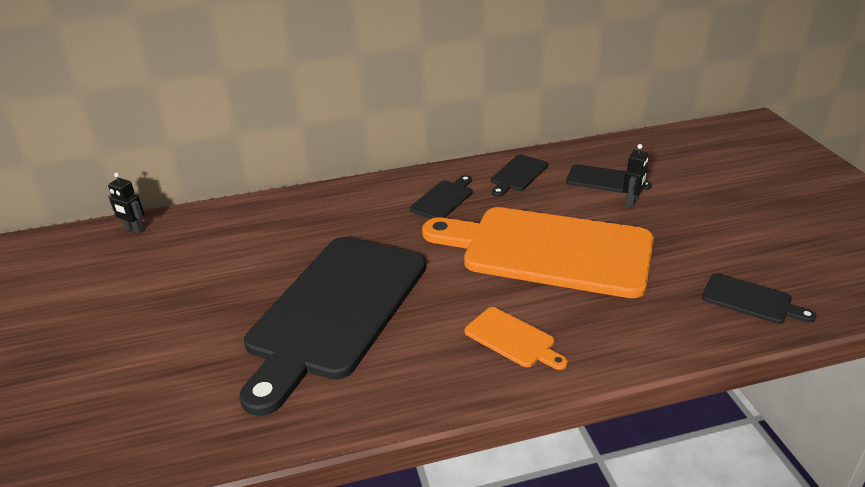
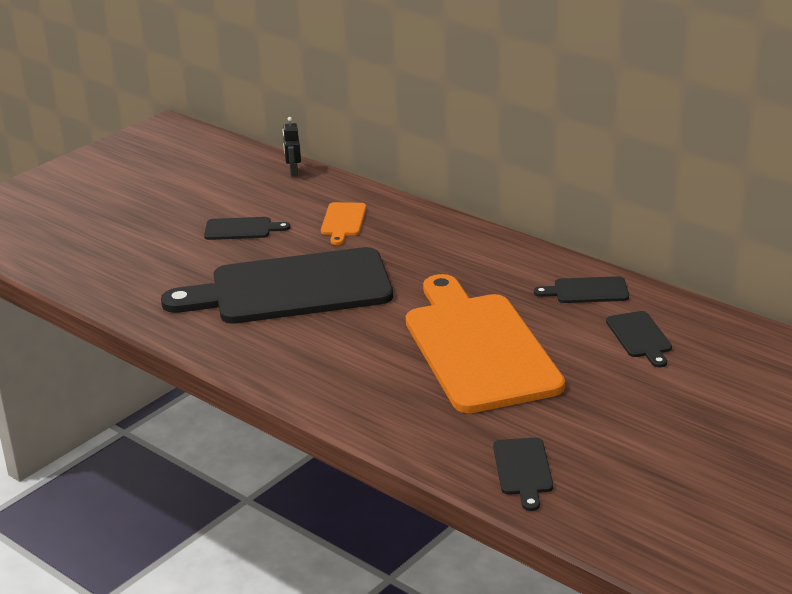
camera: 55 degrees right, 5 degrees down
black cutting board [410,175,472,219] -> black cutting board moved to [204,217,290,240]
orange cutting board [465,307,568,370] -> orange cutting board moved to [321,202,366,245]
black robot [623,144,648,208] -> none

